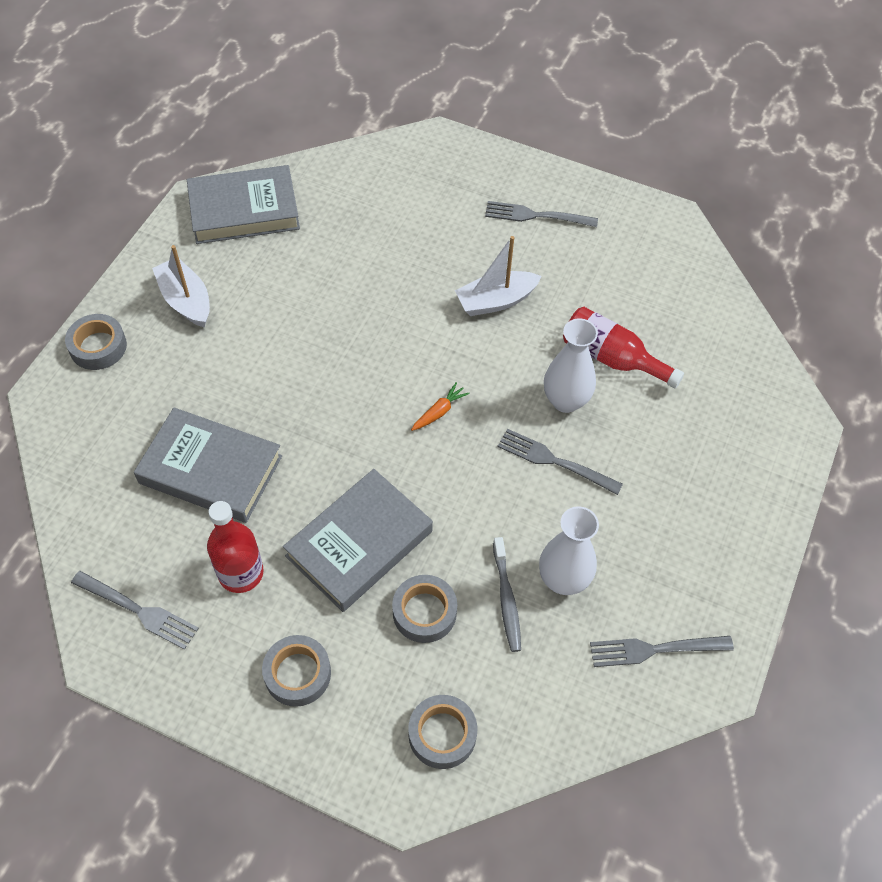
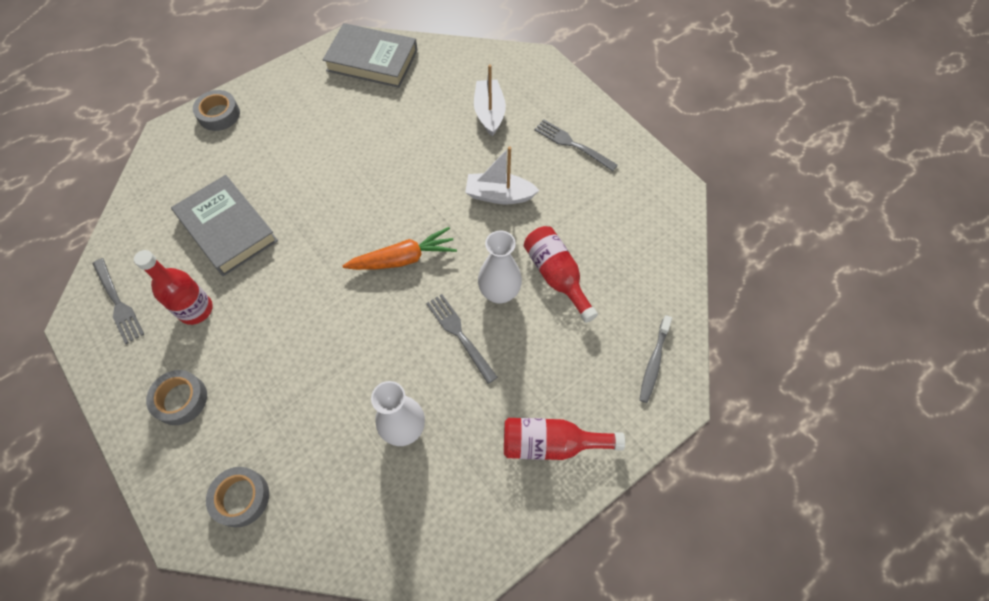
camera: 30 degrees right, 5 degrees up
white boat [152,245,210,328] -> white boat moved to [474,64,506,136]
grey book [283,469,433,612] -> none
grey tape [392,575,457,643] -> none
orange carrot [411,382,470,431] -> orange carrot [343,227,457,270], size x1.92
grey toothbrush [493,537,521,652] -> grey toothbrush moved to [639,315,672,403]
grey fork [590,636,734,667] -> none
none -> red bottle [504,418,625,460]

